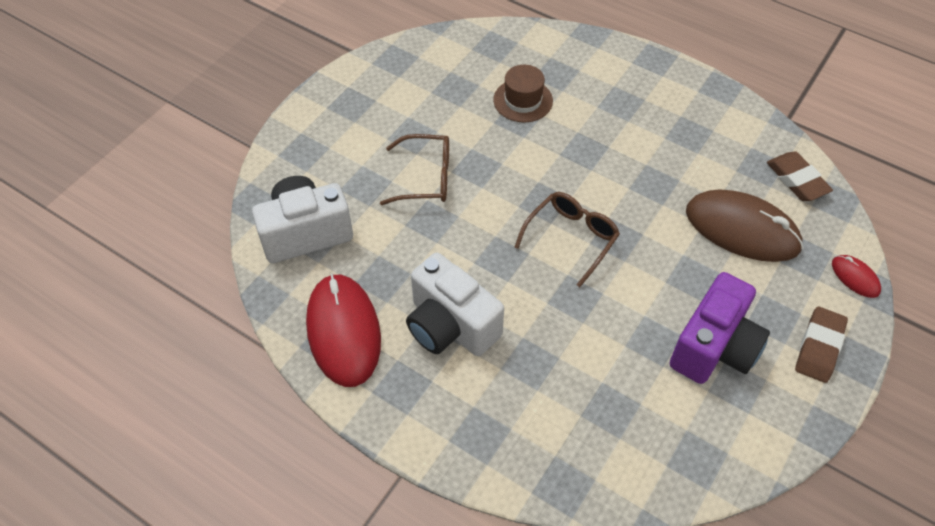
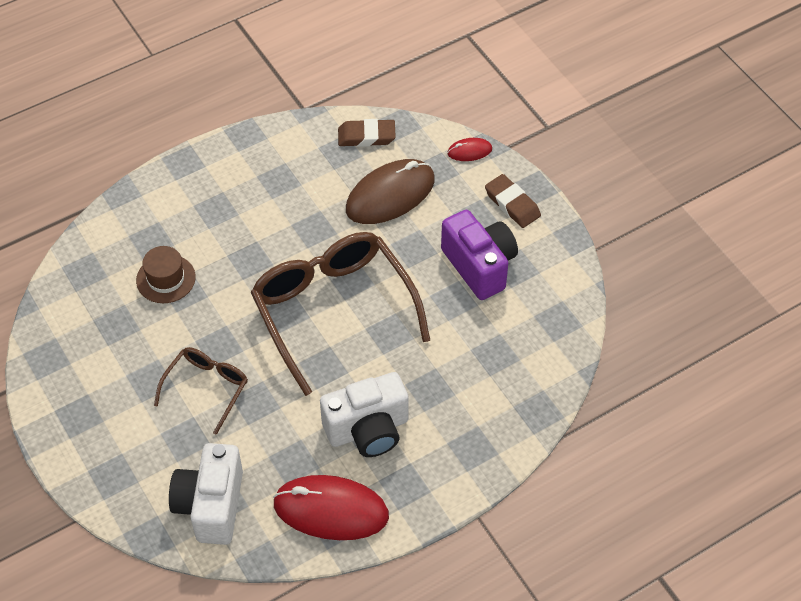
camera: 65 degrees left, 0 degrees up
brown glasses [515,192,620,287] -> brown glasses [251,232,430,396], size x1.95

